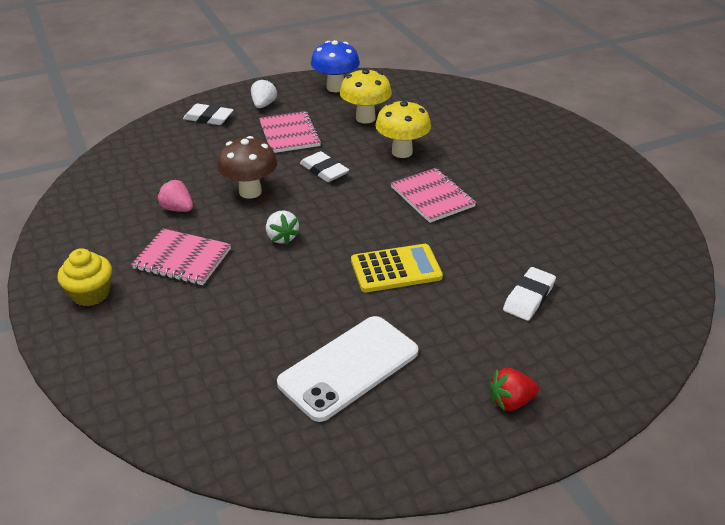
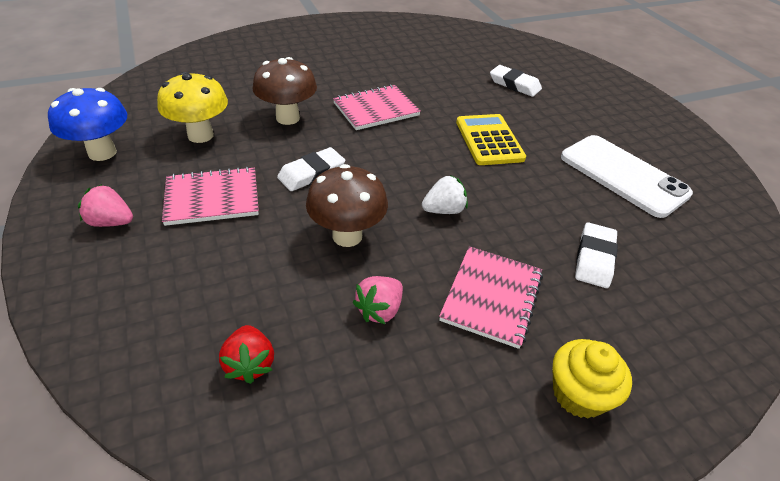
camera: 90 degrees left, 5 degrees up
white eraser [183,103,234,125] -> white eraser moved to [575,222,618,288]
white strawberry [251,78,277,108] -> pink strawberry [78,184,133,227]
yellow mushroom [375,100,431,158] -> brown mushroom [252,57,317,125]
red strawberry [489,368,539,411] -> red strawberry moved to [219,325,274,384]

